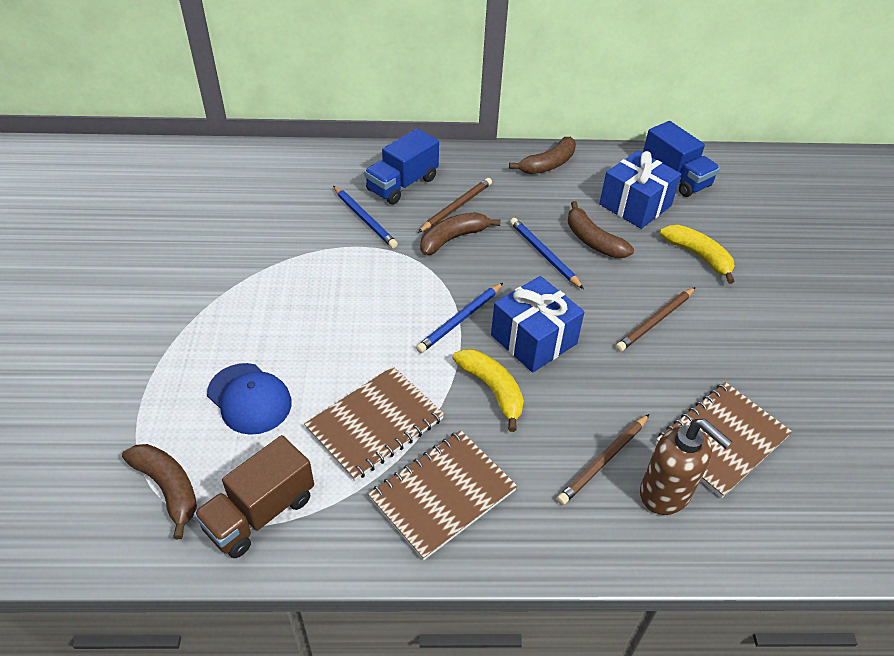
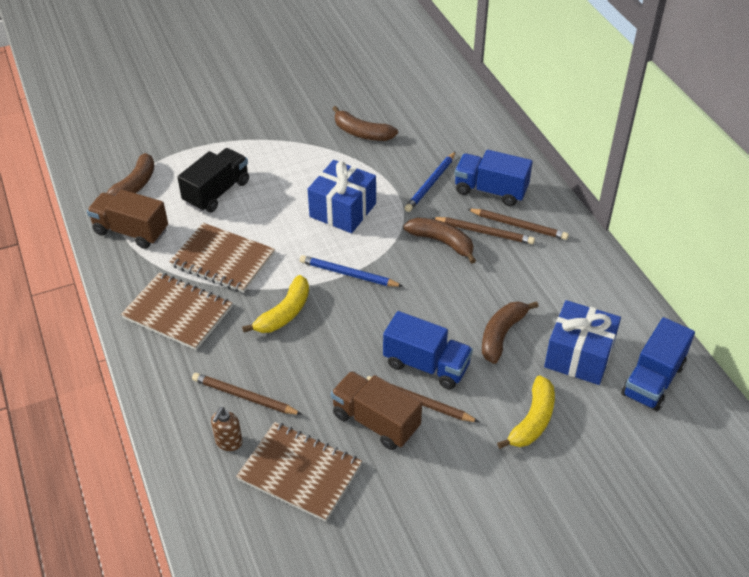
camera: 70 degrees right, 0 degrees up
blue cap [207,363,292,435] -> black truck [177,148,249,213]
blue gift [491,276,585,373] -> blue gift moved to [308,160,376,233]
brown banana [509,137,576,174] -> brown banana moved to [333,106,398,141]
blue pencil [510,218,584,289] -> none
brown soap dispenser [640,419,732,515] -> brown soap dispenser [211,407,243,451], size x0.57
none -> brown truck [331,371,422,450]
none -> blue truck [383,311,473,389]
none -> brown pencil [467,209,569,240]

